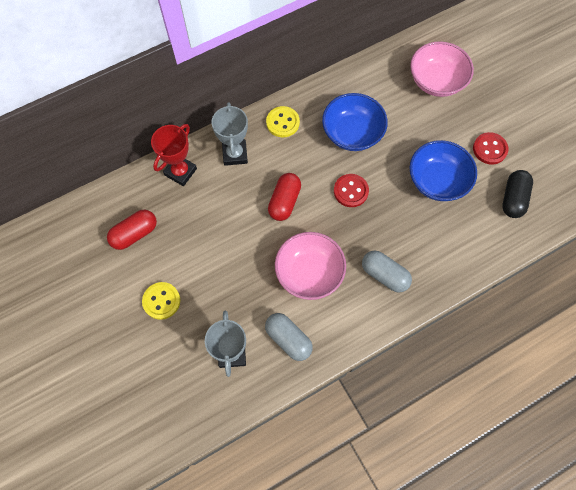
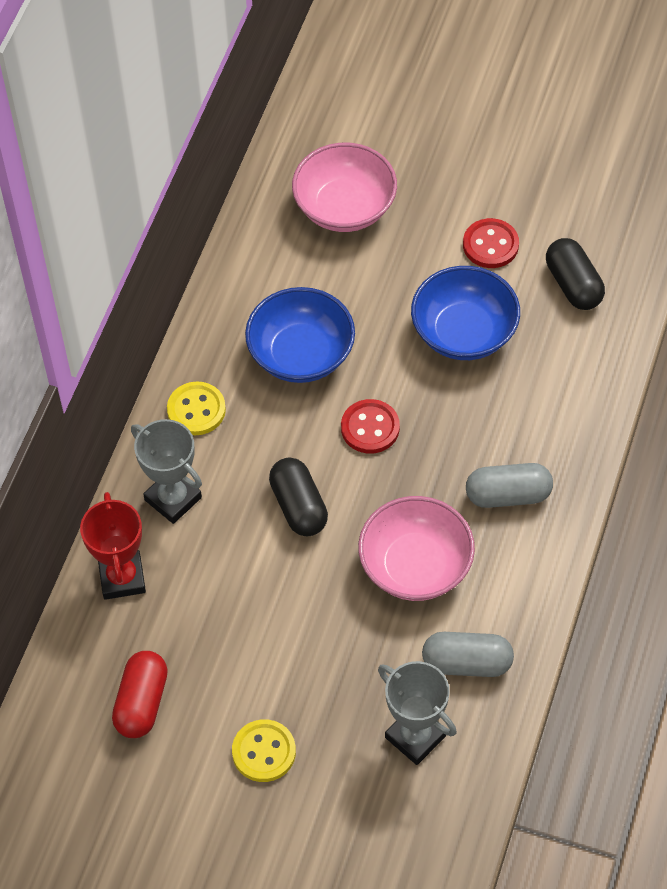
camera: 40 degrees left, 10 degrees down
red capsule [268,173,301,221] -> black capsule [269,457,328,536]

